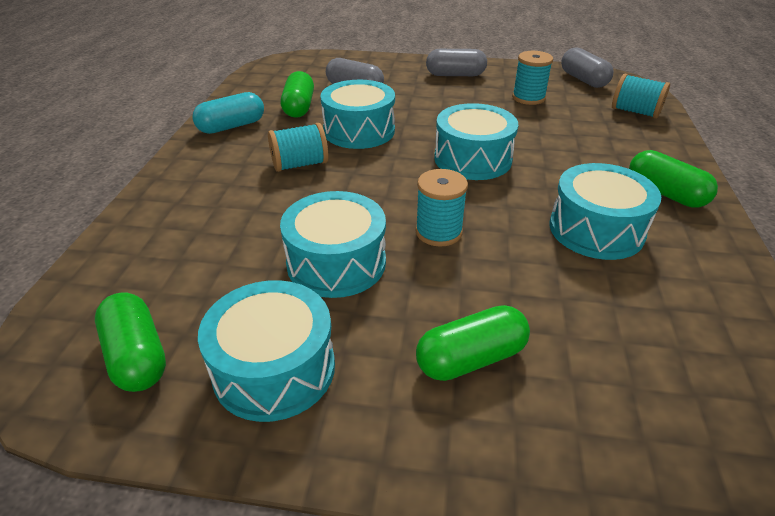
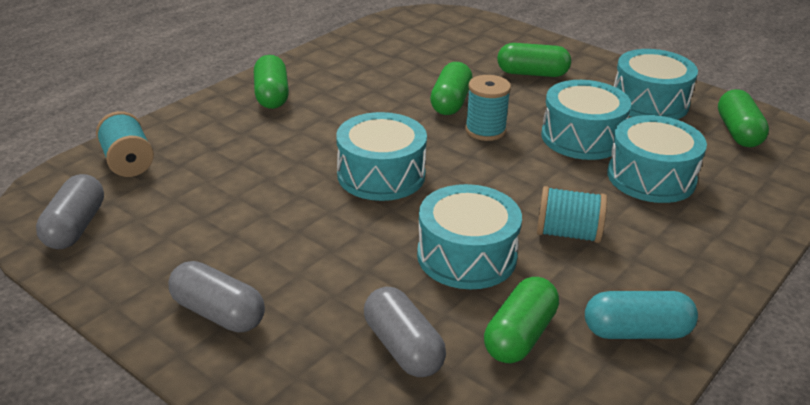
camera: 150 degrees left, 5 degrees down
turquoise spool [512,51,553,105] -> none
turquoise drum [550,163,661,260] -> turquoise drum moved to [607,115,707,203]
none -> green capsule [430,62,472,115]

